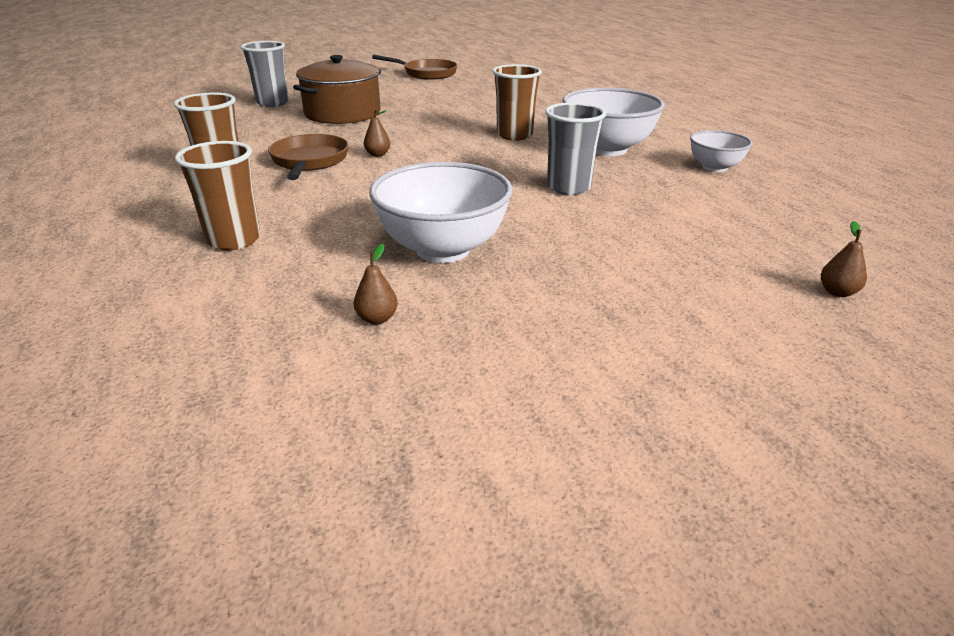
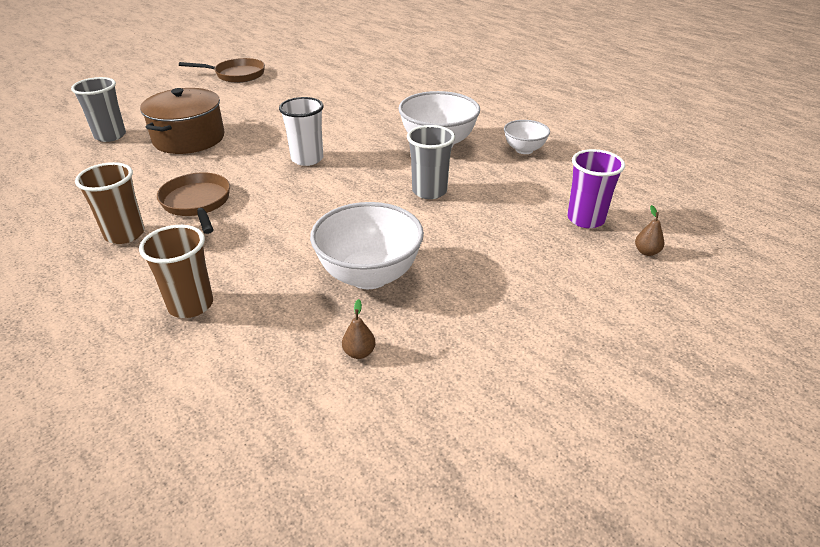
camera: 20 degrees left, 5 degrees up
brown pear [364,109,390,157] -> none
brown cup [493,64,542,141] -> none
none -> white cup [279,97,324,166]
none -> purple cup [567,149,625,228]

